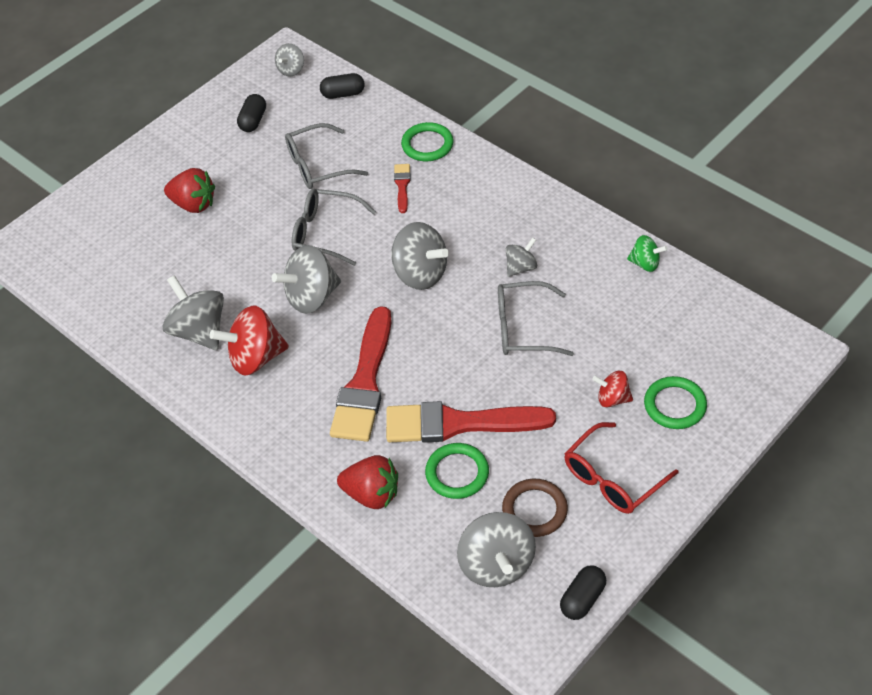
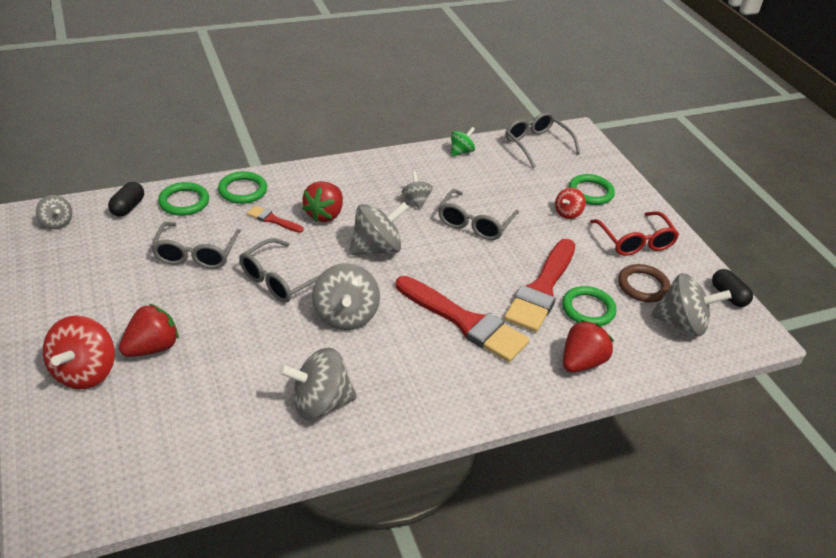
camera: 70 degrees left, 10 degrees down
red spinning top [210,305,289,376] -> red spinning top moved to [43,316,115,389]
black capsule [237,94,266,132] -> none
none -> green ring [158,182,209,216]
none -> red strawberry [302,181,343,222]
none -> grey glasses [505,112,580,168]

